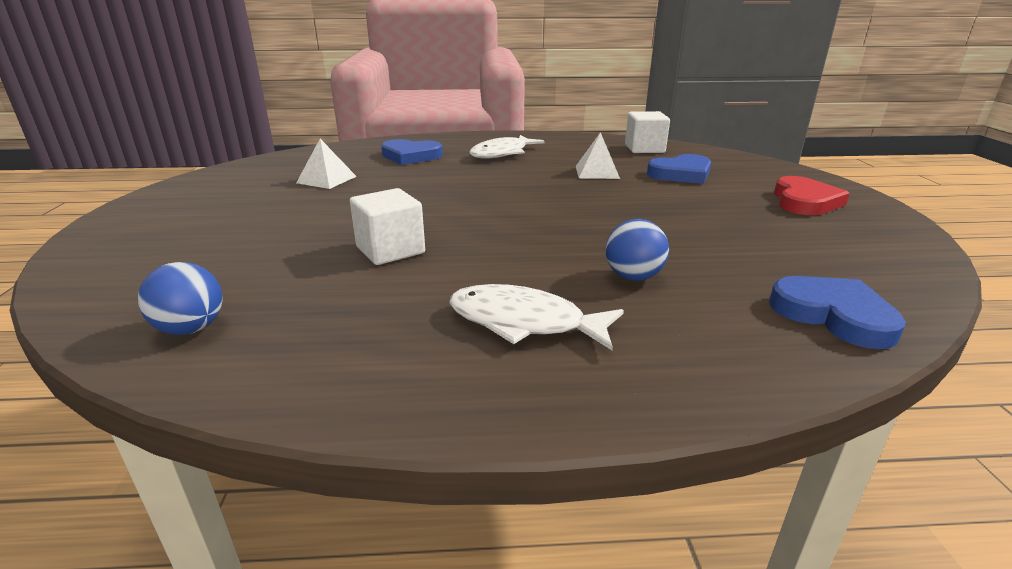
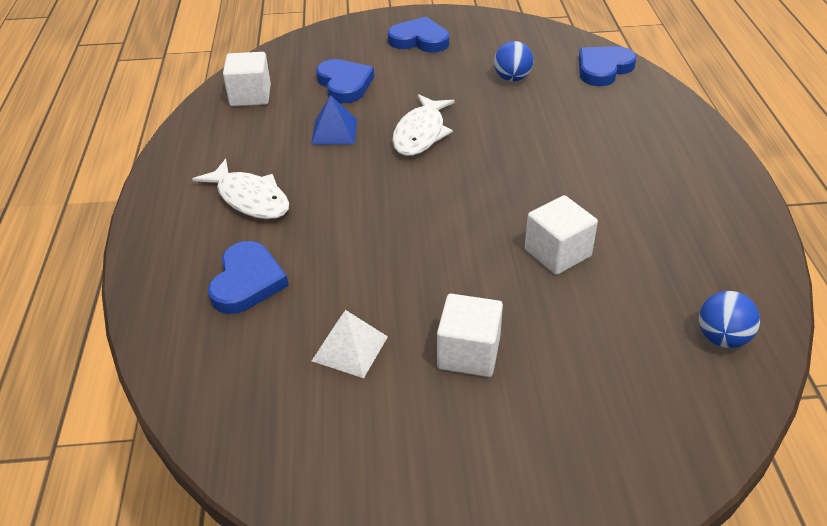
camera: 90 degrees left, 15 degrees up
white fish [449,284,624,350] -> white fish moved to [392,94,455,156]
white pyramid [576,132,620,179] -> blue pyramid [311,95,357,145]
blue ball [606,219,669,281] -> blue ball moved to [494,41,533,82]
red heart [774,176,850,215] -> blue heart [388,17,449,52]
none -> white cube [437,294,503,377]

